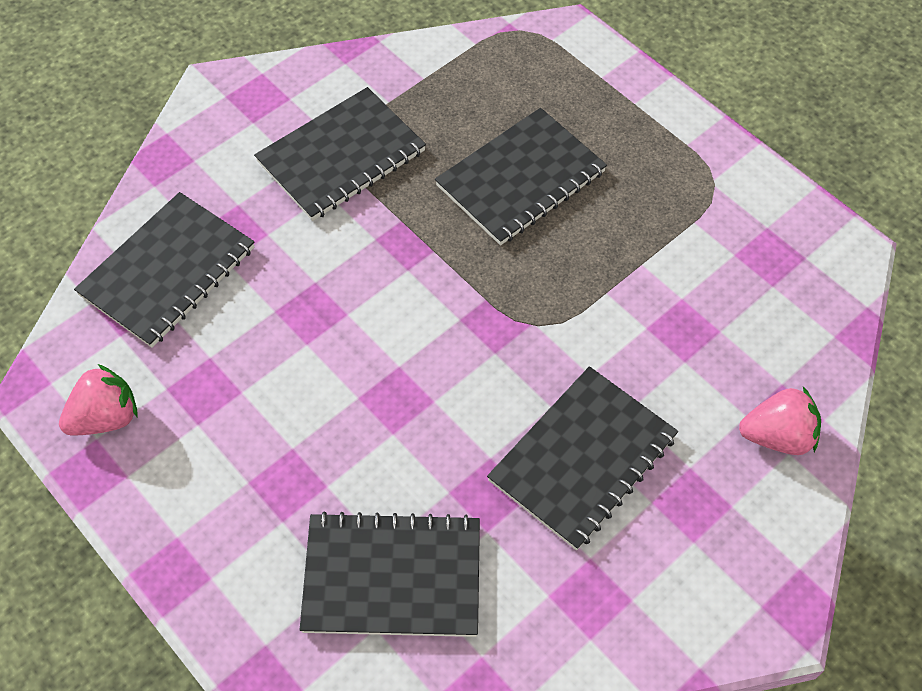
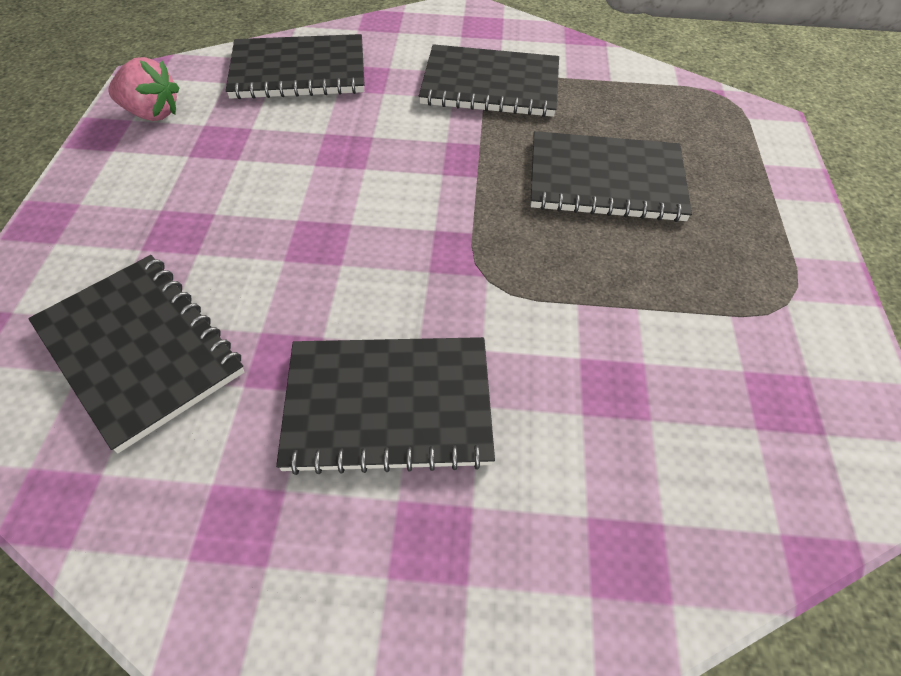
camera: 45 degrees right, 5 degrees down
pink strawberry [739,387,821,455] -> none

